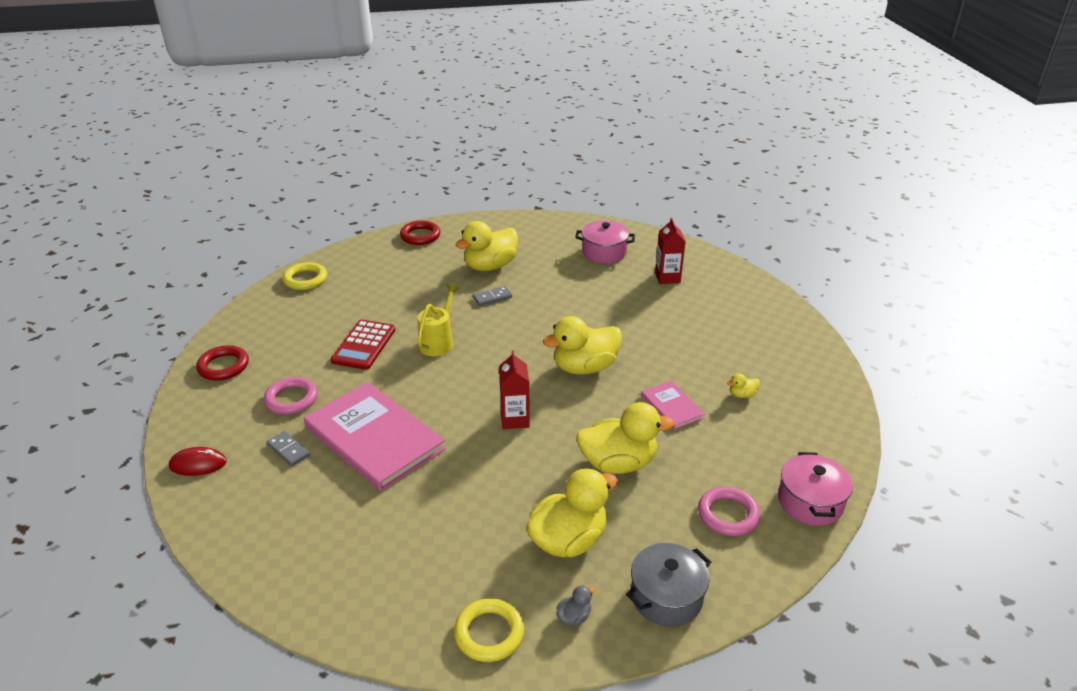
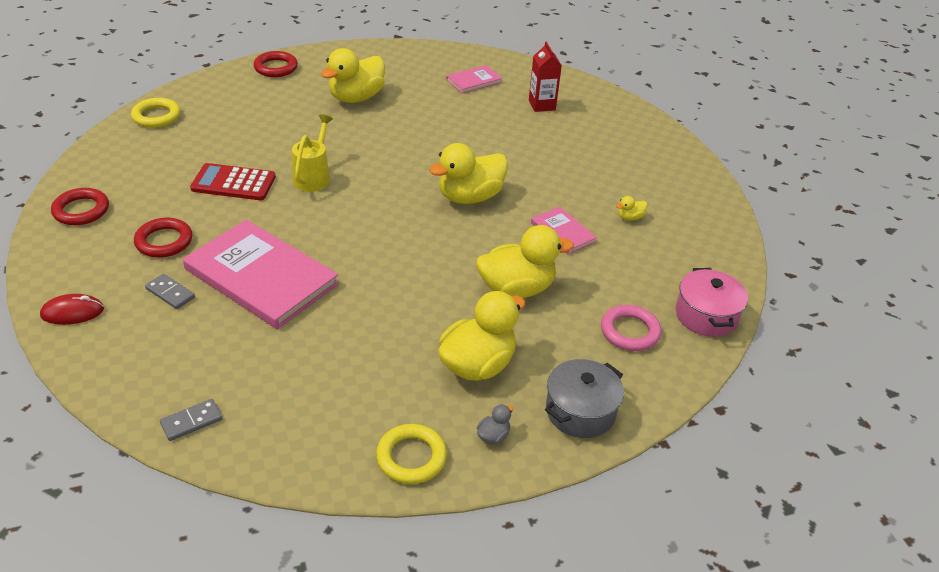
camera: 10 degrees left, 5 degrees up
pink ring [264,377,318,415] -> red ring [134,218,192,258]
red calculator [331,320,395,370] -> red calculator turned 90 degrees clockwise [190,163,276,200]
grey domino [473,286,512,306] -> grey domino moved to [160,399,222,441]
red carton [499,351,530,429] -> none
pink pot [575,221,635,263] -> pink book [446,65,502,94]

